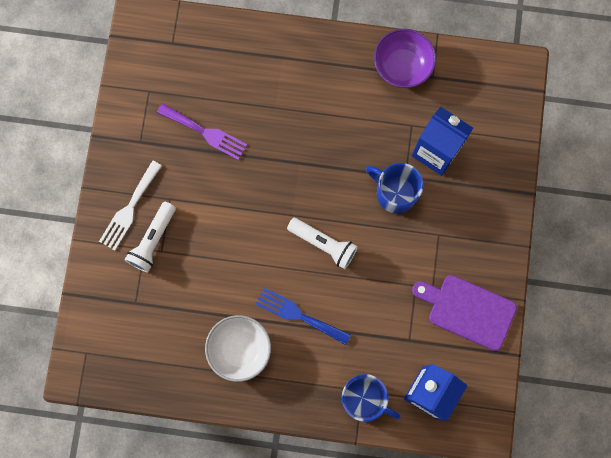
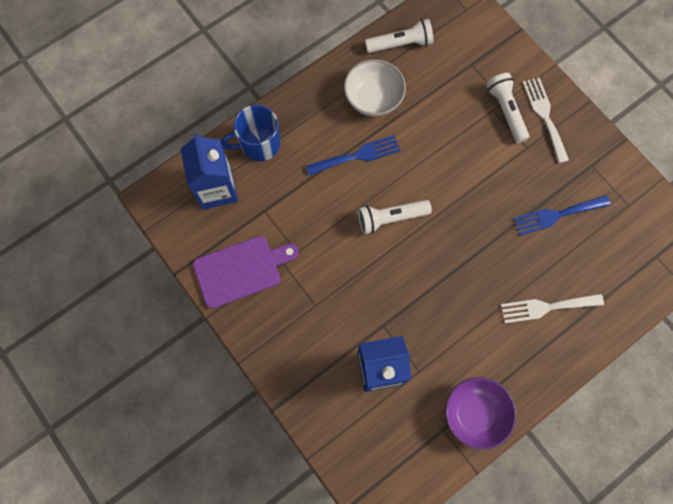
camera: 135 degrees right, 5 degrees down
purple fork [157,103,247,160] -> blue fork [513,195,611,236]
blue mug [366,163,423,214] -> none
none -> white flashlight [365,19,433,53]
none -> white fork [501,294,604,323]

